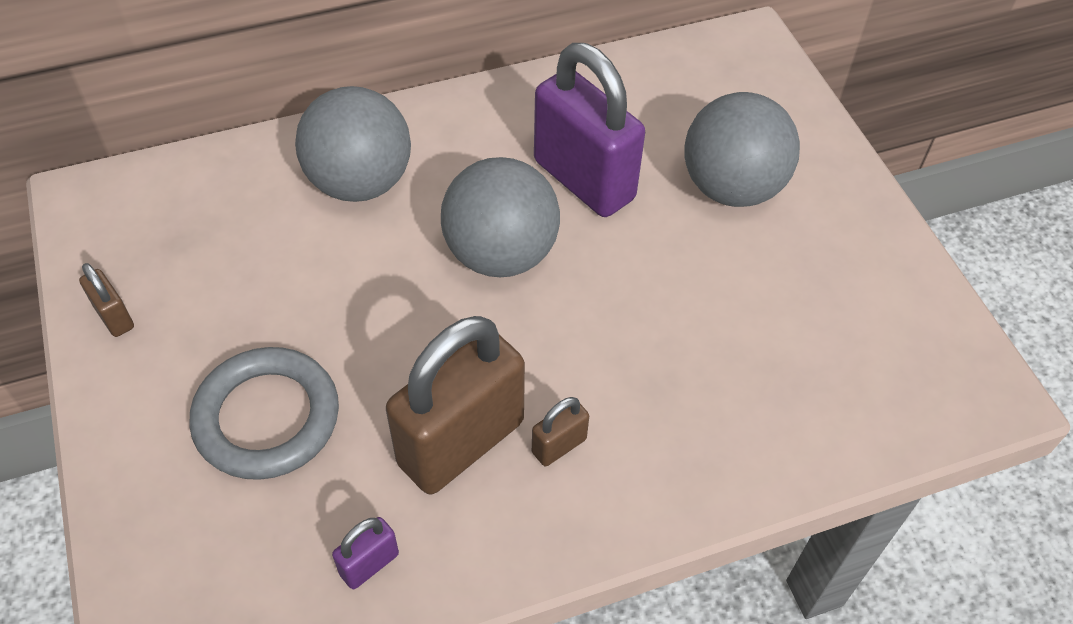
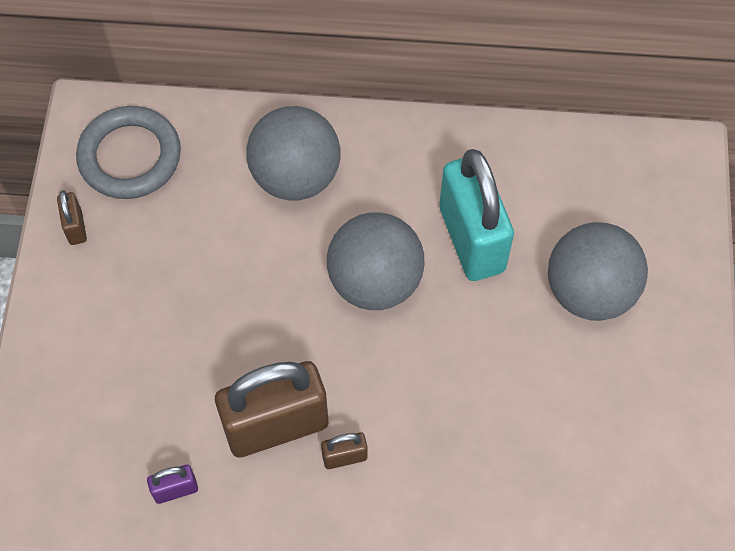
camera: 25 degrees right, 10 degrees up
grey ring [189,347,339,480] -> grey ring moved to [76,106,181,199]
purple padlock [534,43,645,217] -> turquoise padlock [439,149,514,281]

